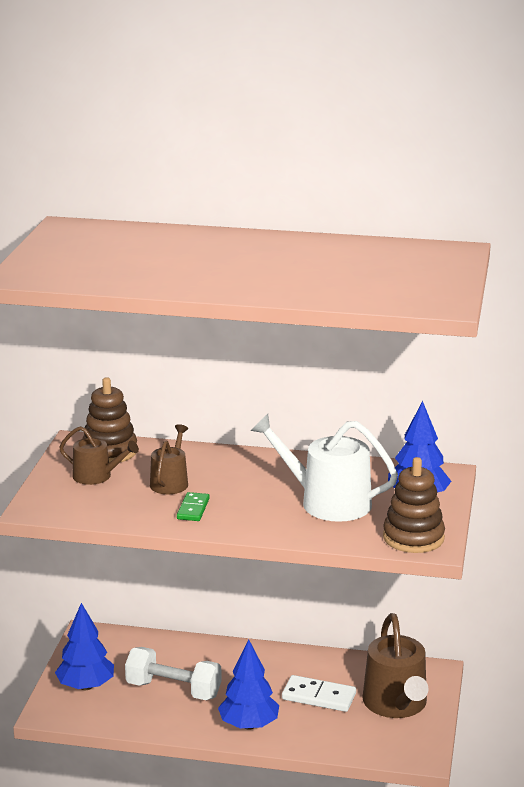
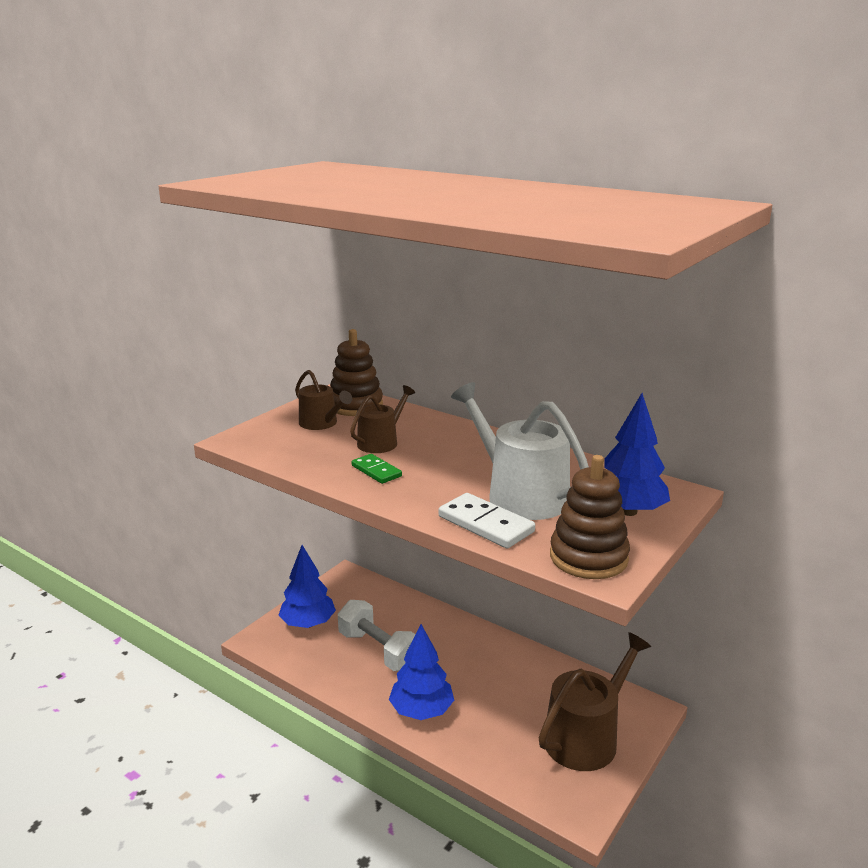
camera: 25 degrees right, 0 degrees up
green domino [177,492,210,521] -> green domino turned 75 degrees counterclockwise [352,454,402,484]
white domino [282,675,356,712] -> white domino moved to [438,493,535,548]
brown watering can [362,613,428,718] -> brown watering can turned 150 degrees counterclockwise [539,632,651,771]

